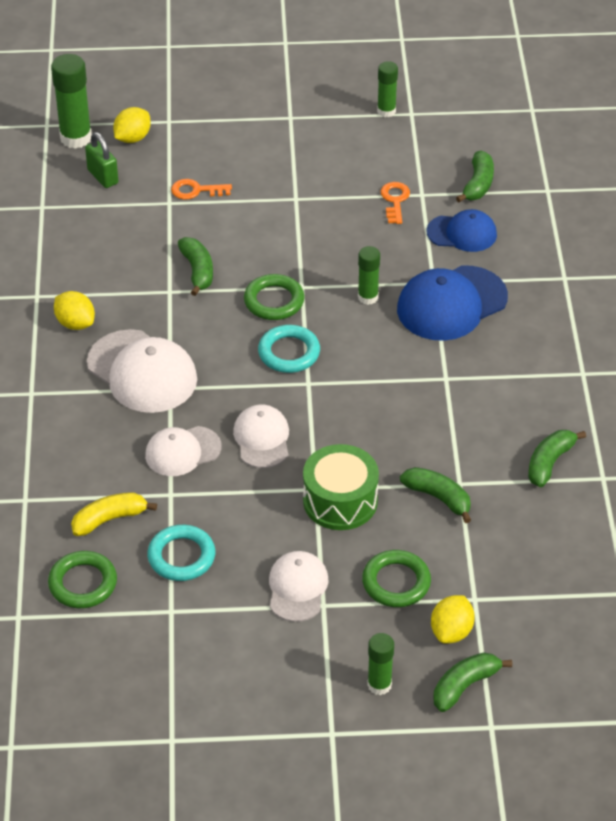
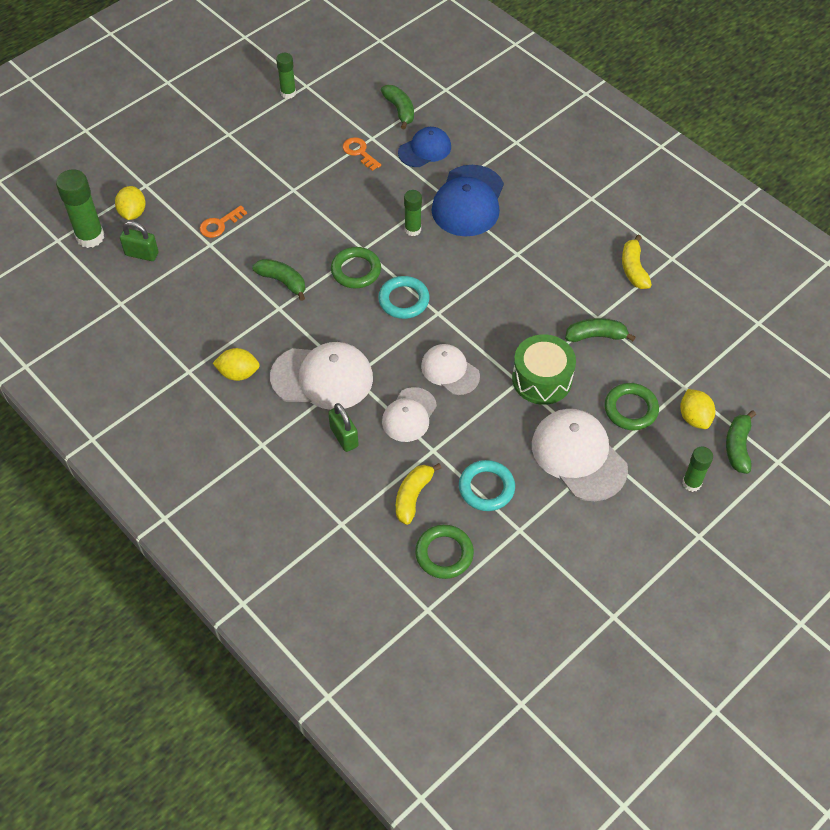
camera: 40 degrees left, 10 degrees up
white cap [269,551,328,622] -> white cap [532,409,628,501], size x1.61
green banana [528,430,586,487] -> yellow banana [622,235,652,289]
none -> green padlock [328,403,359,452]

